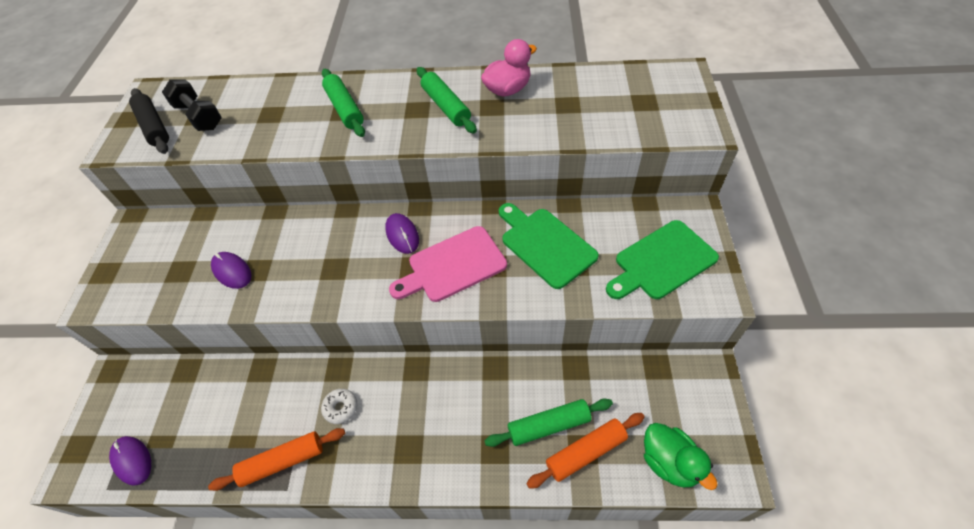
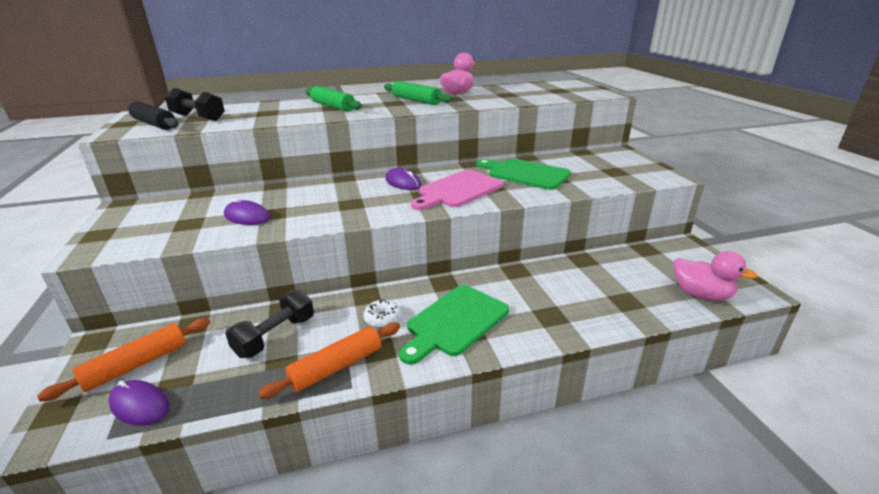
camera: 20 degrees left, 25 degrees down
green rolling pin [484,398,613,447] -> none
orange rolling pin [526,413,645,489] -> orange rolling pin moved to [37,318,210,402]
green cutting board [606,220,719,299] -> green cutting board moved to [399,285,509,365]
green duck [644,423,718,490] -> pink duck [674,251,758,301]
none -> black dumbbell [225,289,314,358]

